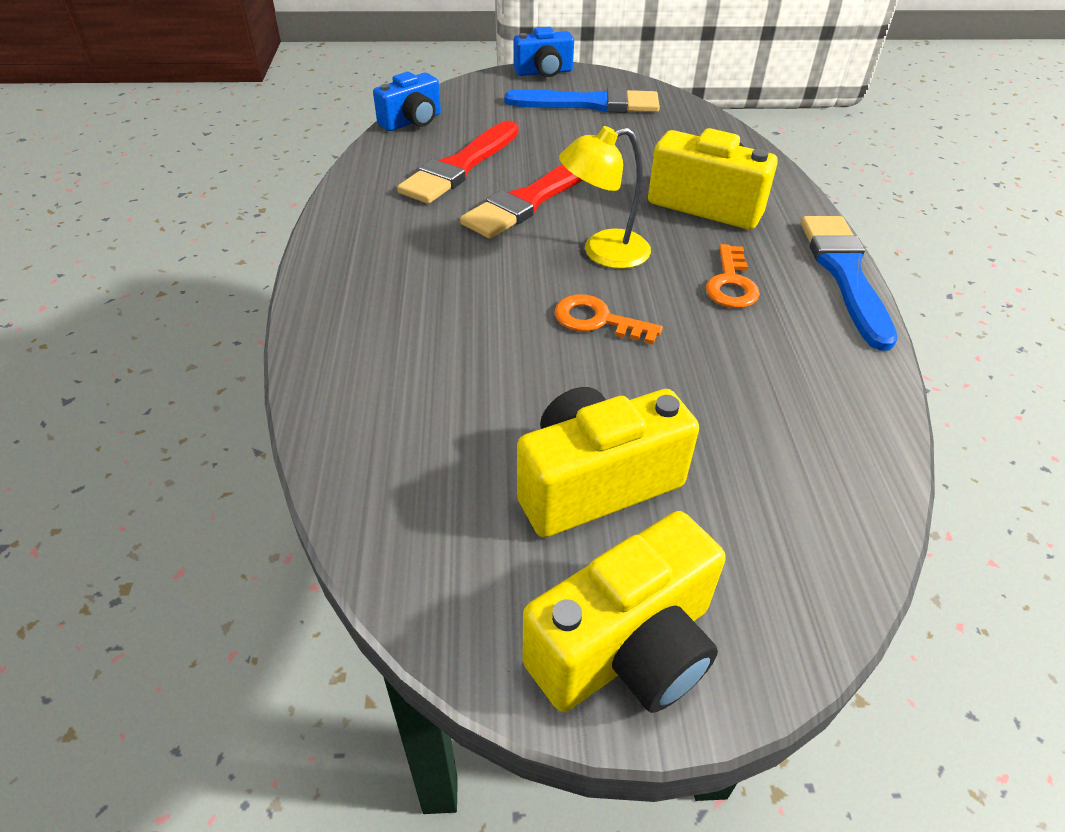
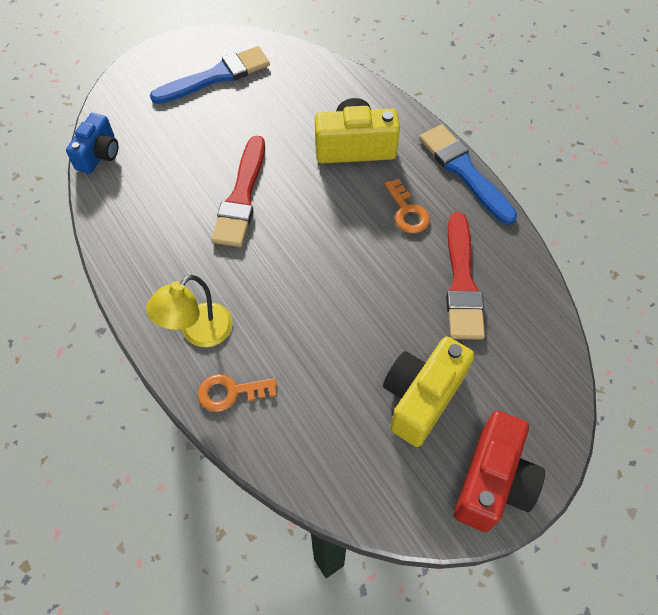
camera: 30 degrees left, 15 degrees up
red brush [397,121,518,204] -> red brush moved to [446,212,485,340]
blue camera [514,27,574,77] -> none
yellow camera [523,511,726,713] -> red camera [454,411,545,532]
orange key [554,294,663,344] -> orange key moved to [198,374,277,412]
yellow lamp [559,126,651,269] -> yellow lamp moved to [146,275,233,347]

